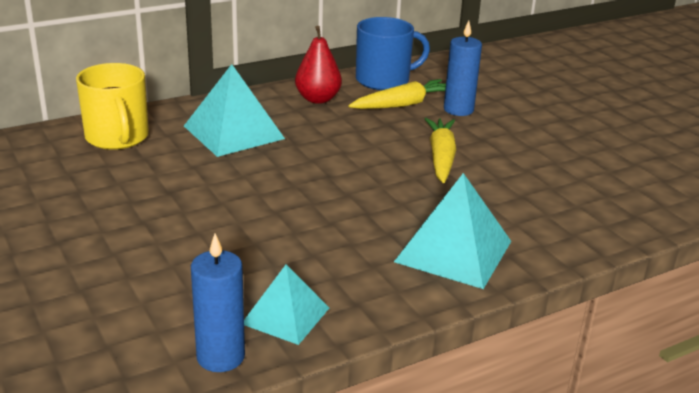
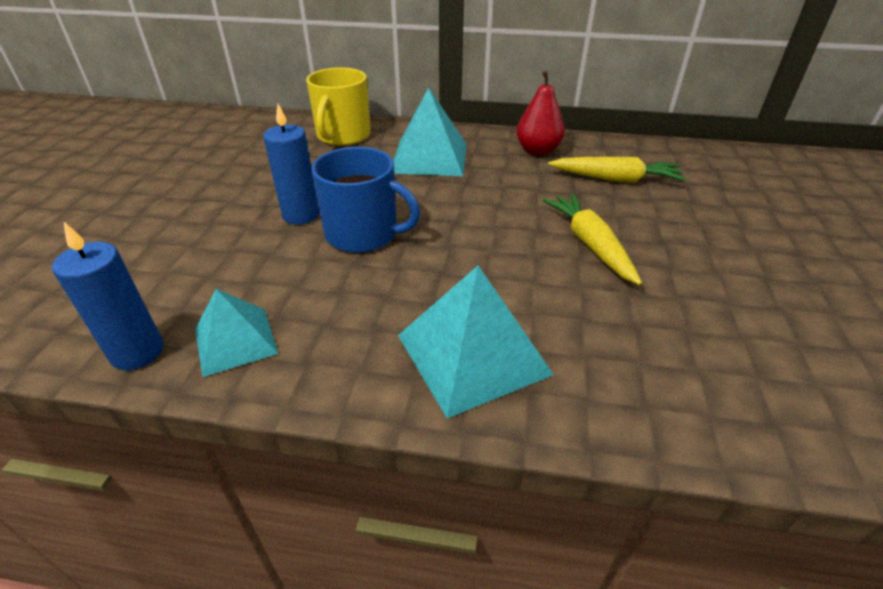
camera: 40 degrees right, 10 degrees up
blue mug [356,17,430,90] -> blue mug moved to [311,147,420,253]
yellow carrot [425,118,457,183] -> yellow carrot turned 60 degrees counterclockwise [542,193,642,285]
blue candle [444,21,482,116] -> blue candle moved to [263,104,319,225]

